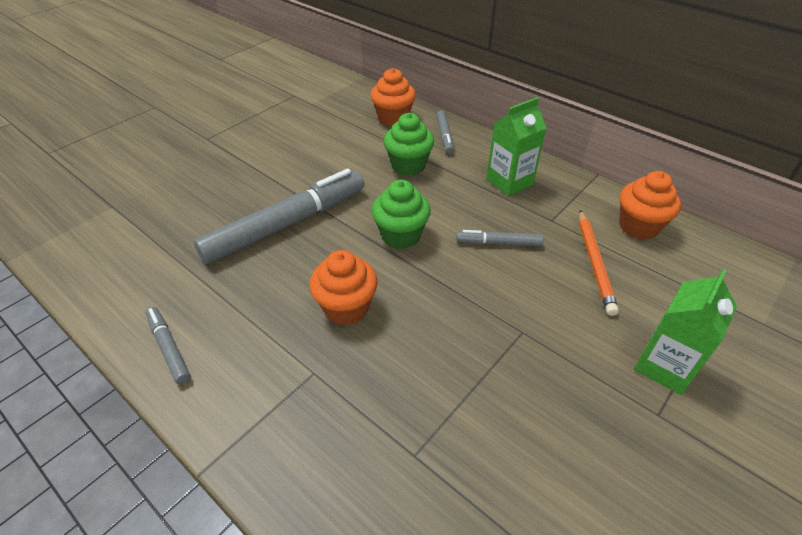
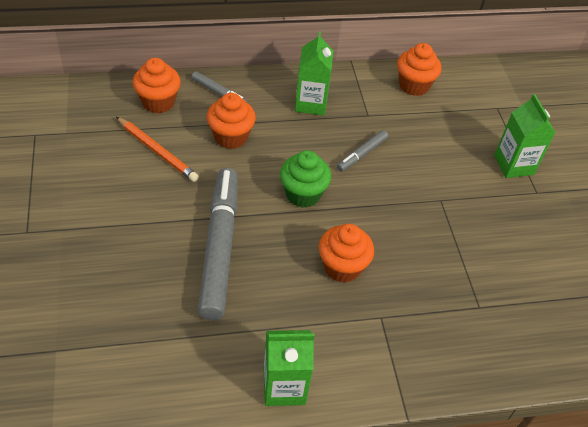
camera: 55 degrees left, 5 degrees up
grey marker [146,307,191,384] -> green carton [263,330,315,406]
green cupcake [384,113,434,176] -> orange cupcake [207,93,256,149]
orange pencil [579,210,619,316] -> orange pencil moved to [116,117,199,182]

